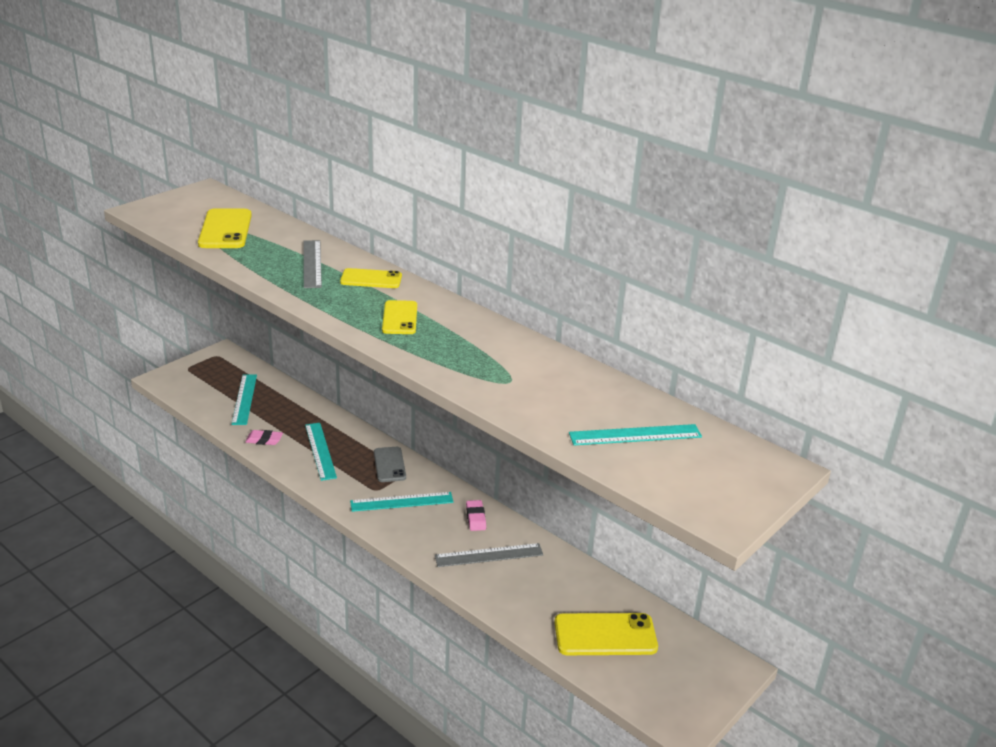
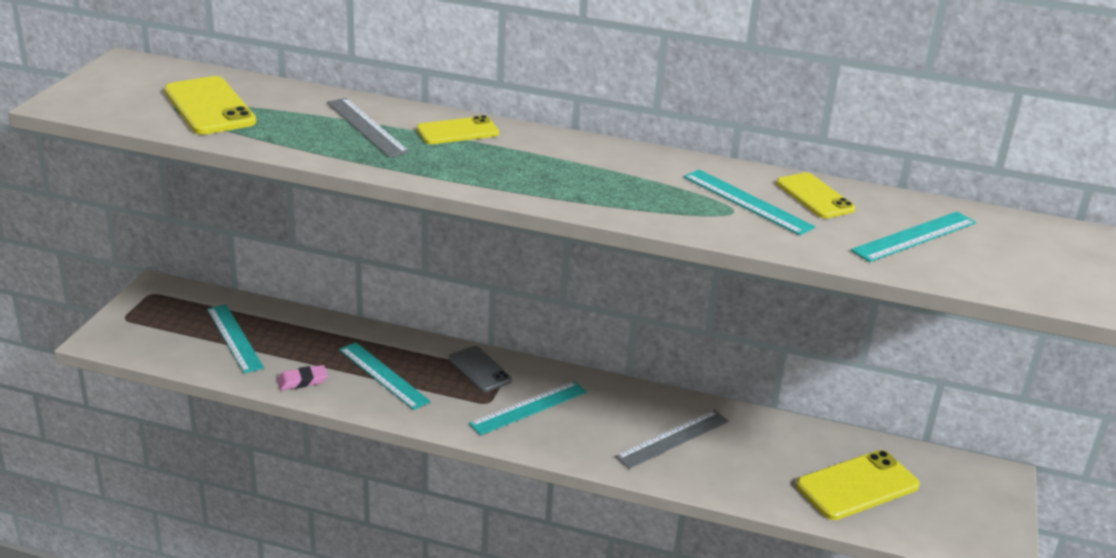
camera: 25 degrees left, 0 degrees up
yellow phone [382,300,417,334] -> yellow phone moved to [777,172,856,218]
pink eraser [466,500,486,531] -> none
none -> turquoise ruler [684,169,816,235]

